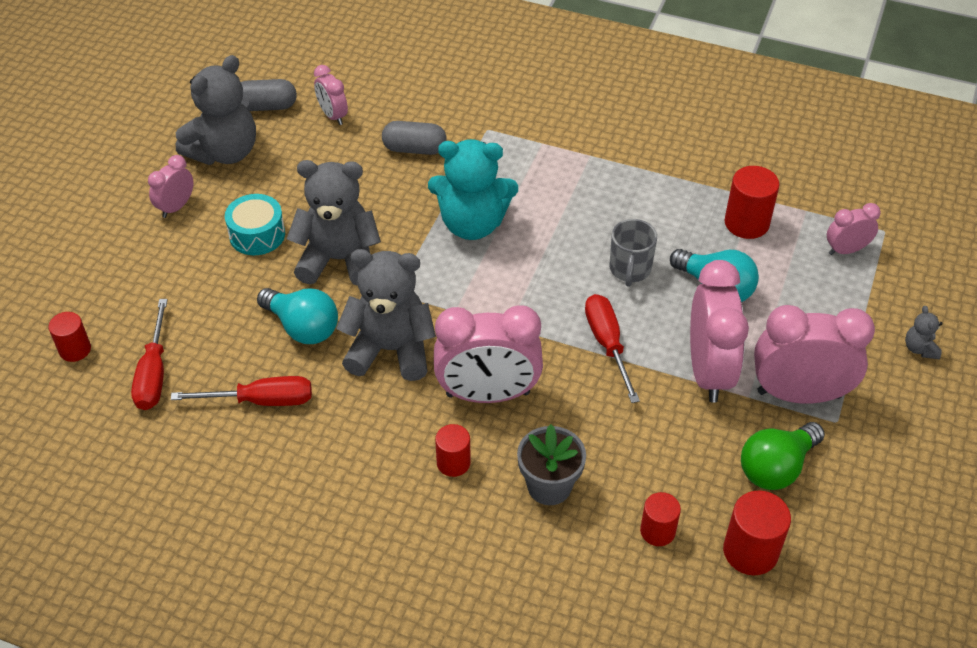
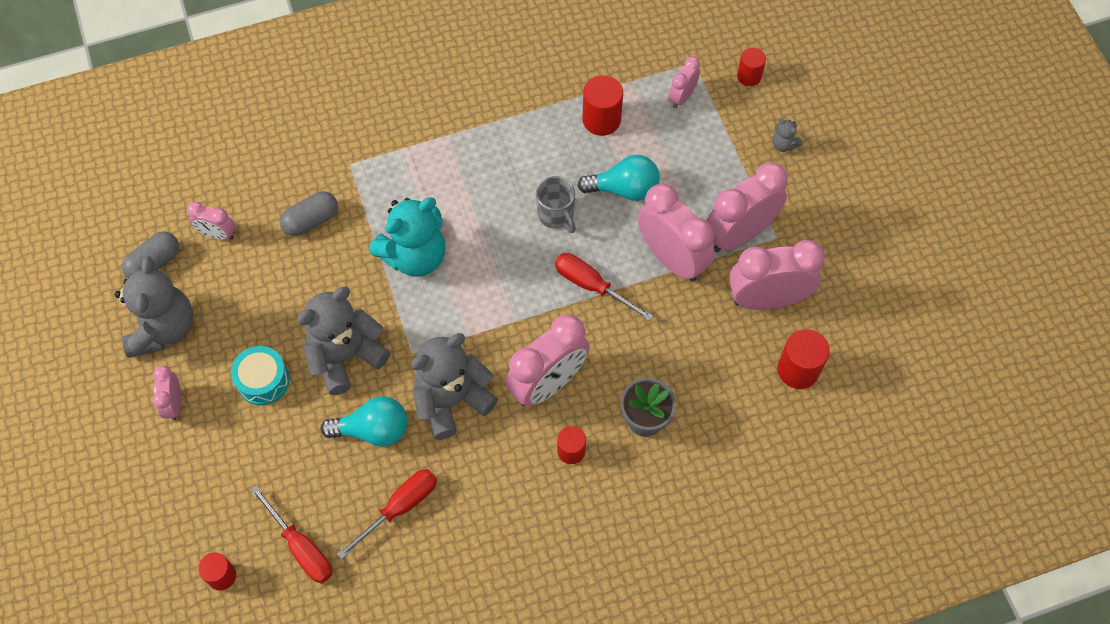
camera: 40 degrees left, 15 degrees up
red cylinder [640,492,681,546] -> red cylinder moved to [737,47,766,86]
green light bulb [741,422,825,490] -> pink clock [729,240,825,310]

